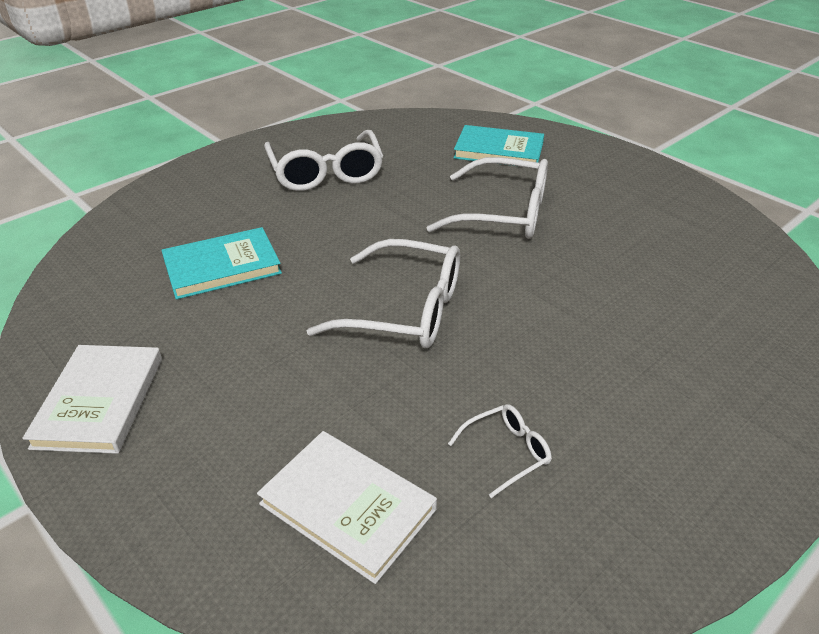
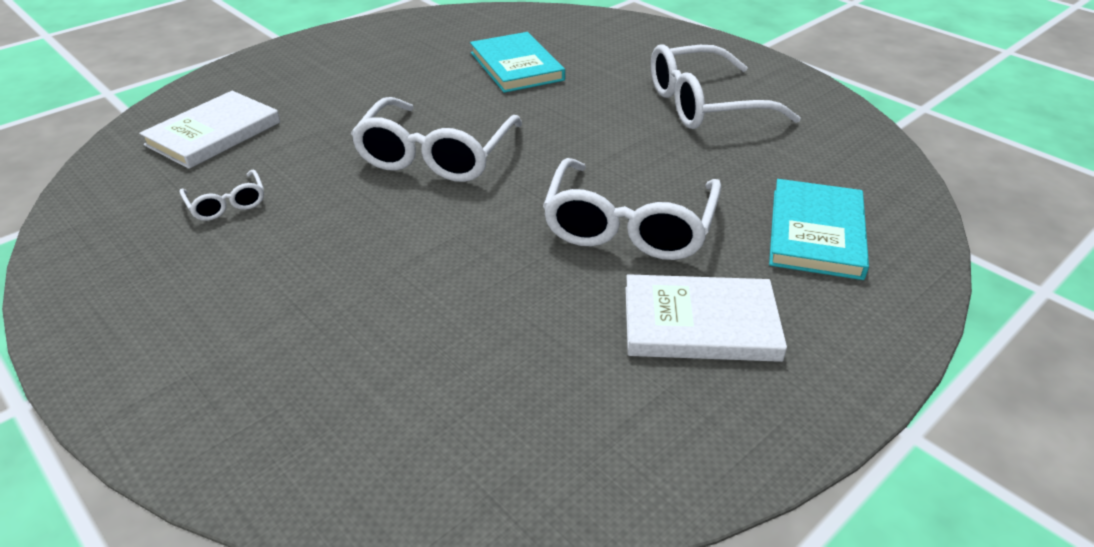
camera: 90 degrees right, 0 degrees up
white book [22,345,162,454] -> white book moved to [625,274,787,362]

